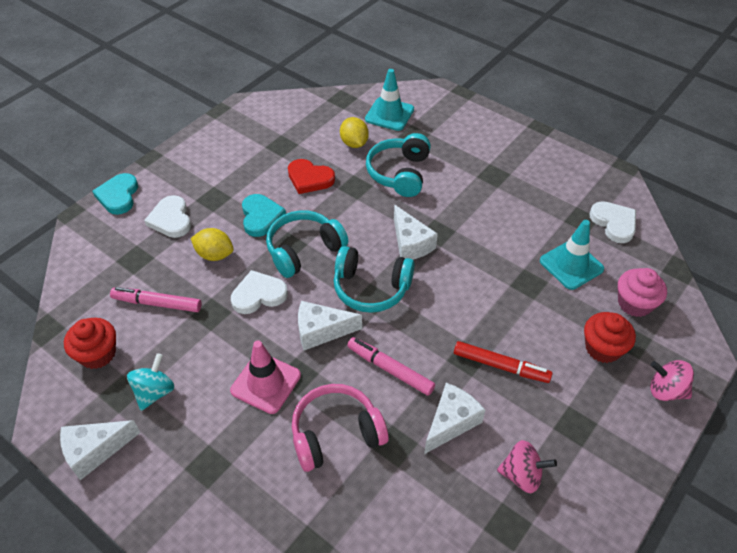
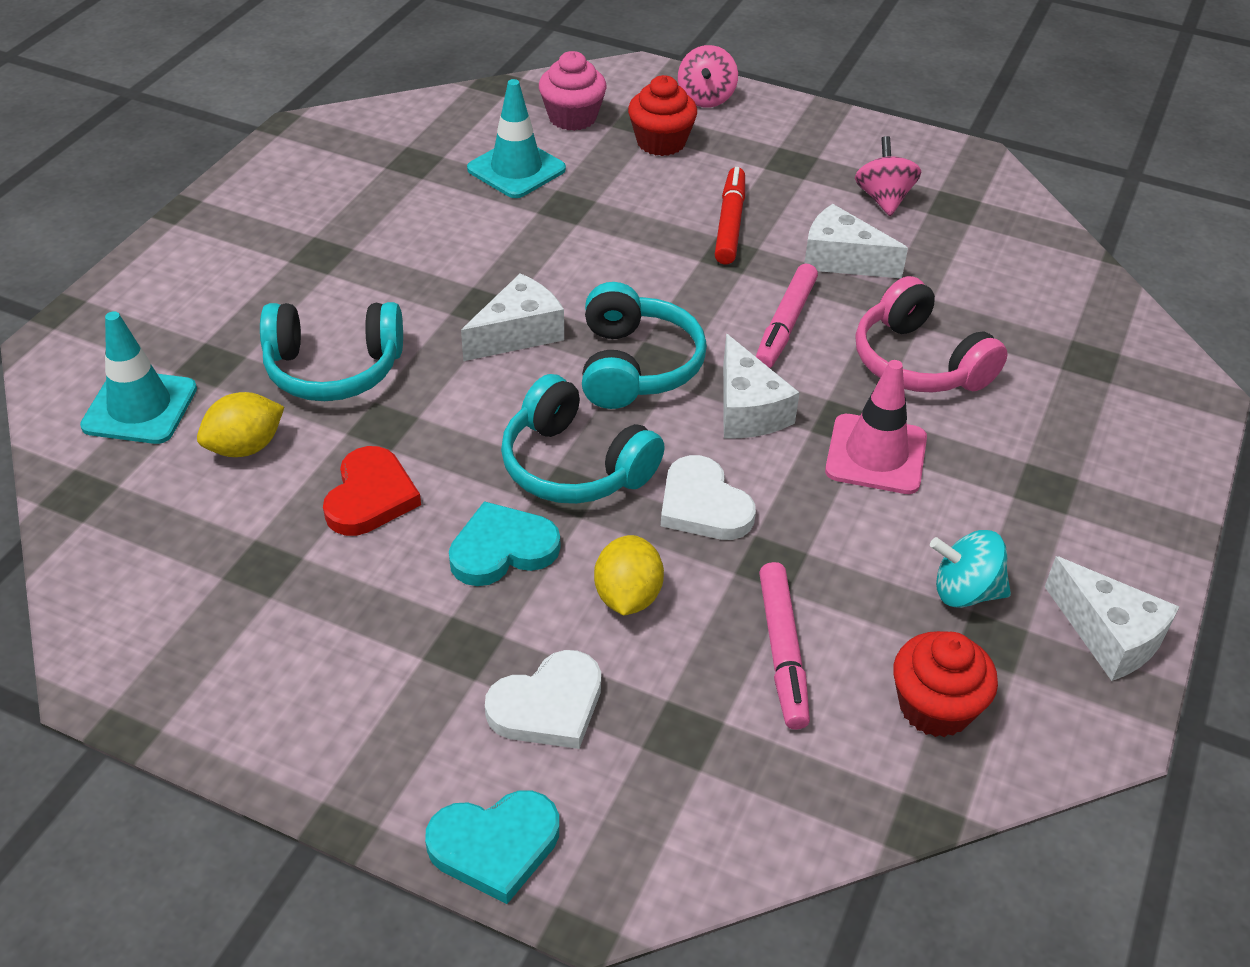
camera: 105 degrees left, 5 degrees down
white heart [590,201,636,243] -> none

